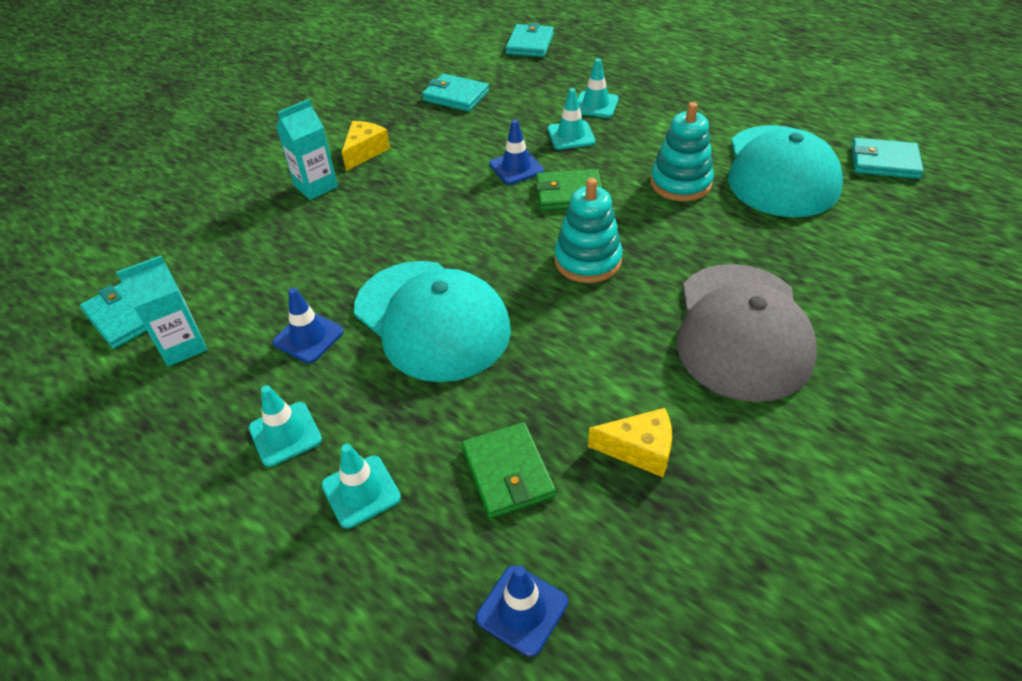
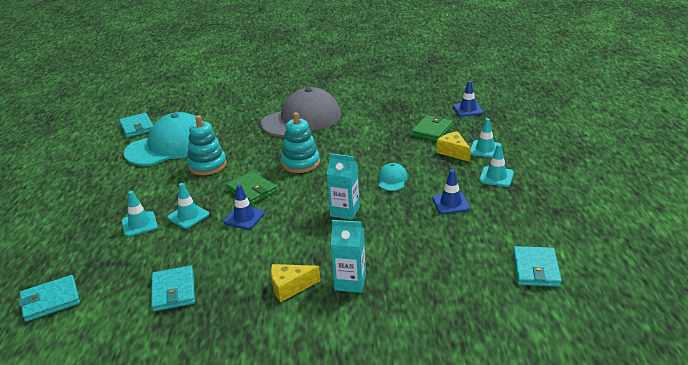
camera: 130 degrees left, 15 degrees down
turquoise carton [116,256,207,366] -> turquoise carton moved to [327,153,360,220]
turquoise cap [354,261,511,382] -> turquoise cap [378,163,408,191], size x0.41
yellow cheese [588,408,672,477] -> yellow cheese moved to [437,131,471,162]

